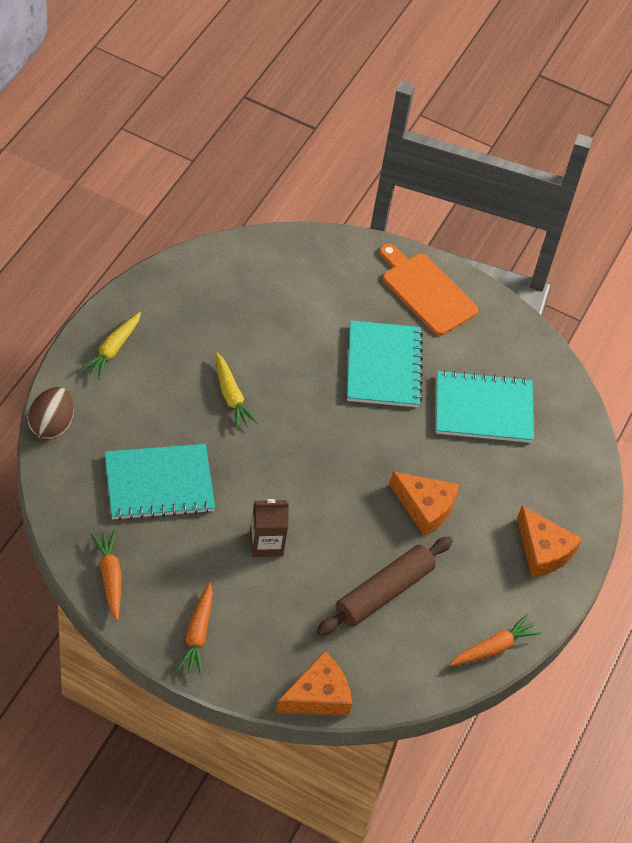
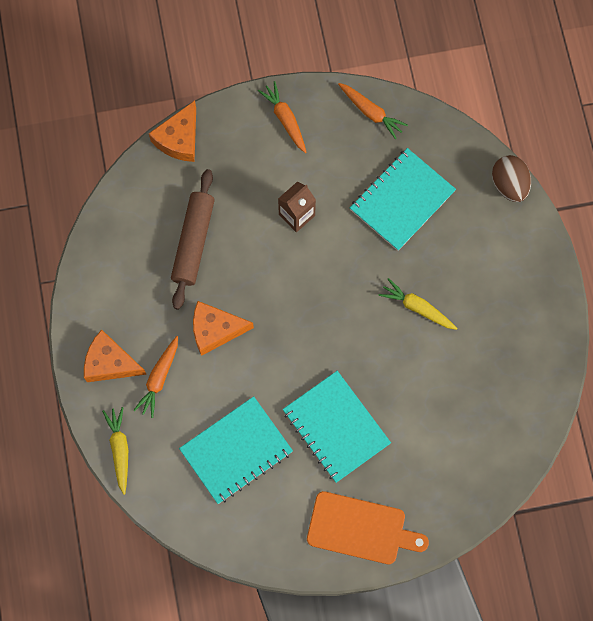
camera: 150 degrees right, 20 degrees up
yellow carrot [80,312,141,380] -> yellow carrot moved to [102,407,128,495]
orange carrot [449,614,541,666] -> orange carrot moved to [133,336,178,418]

